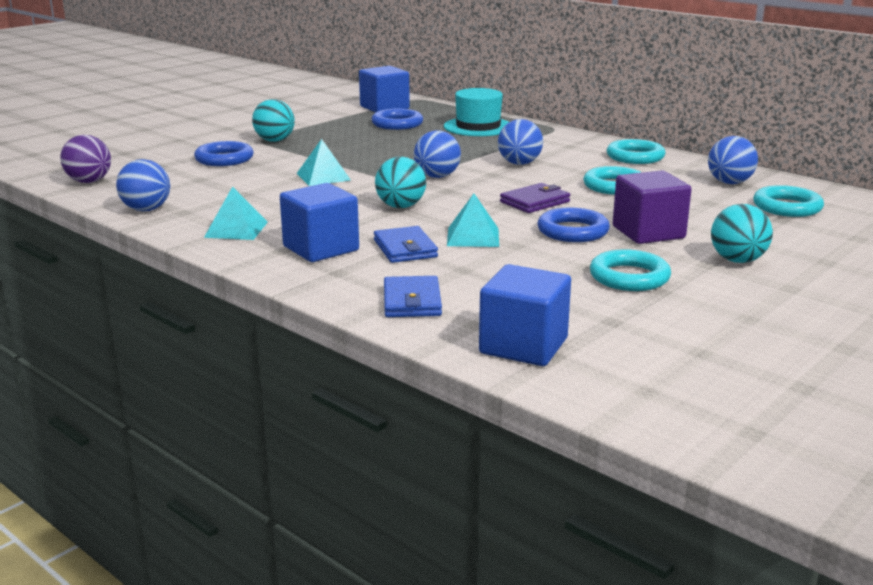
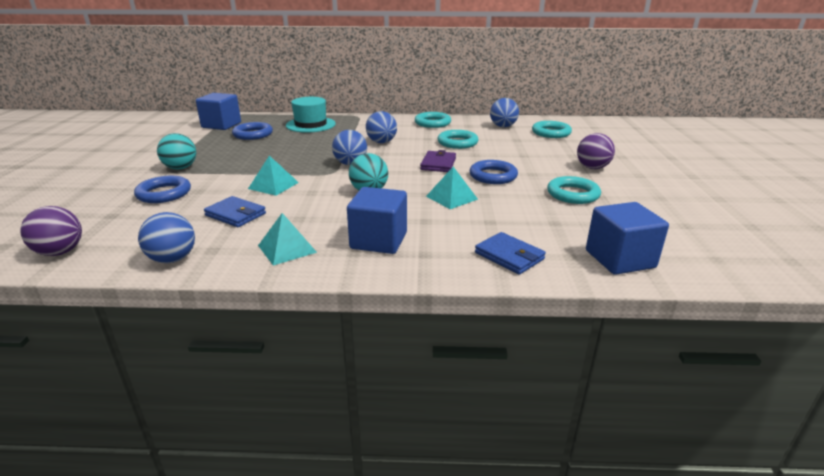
camera: 40 degrees left, 5 degrees up
blue wallet [374,226,438,263] -> blue wallet moved to [204,196,266,227]
purple cube [613,171,691,244] -> none
turquoise ball [711,204,773,263] -> purple ball [577,133,615,169]

